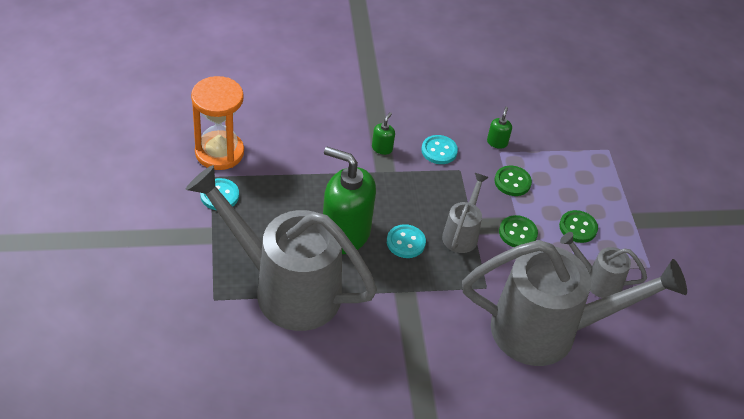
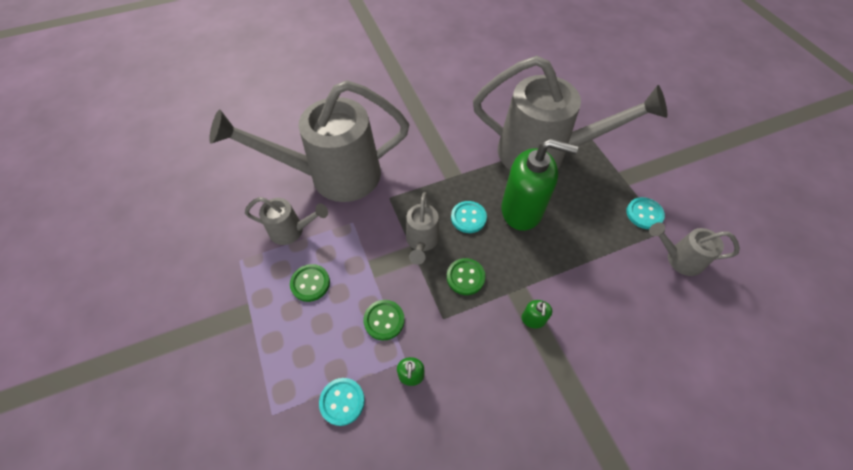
camera: 170 degrees right, 10 degrees up
orange hourglass [191,76,244,170] -> grey watering can [649,222,740,276]
turquoise button [421,135,458,164] -> turquoise button moved to [319,378,365,426]
green button [499,215,538,247] -> green button moved to [447,258,485,295]

